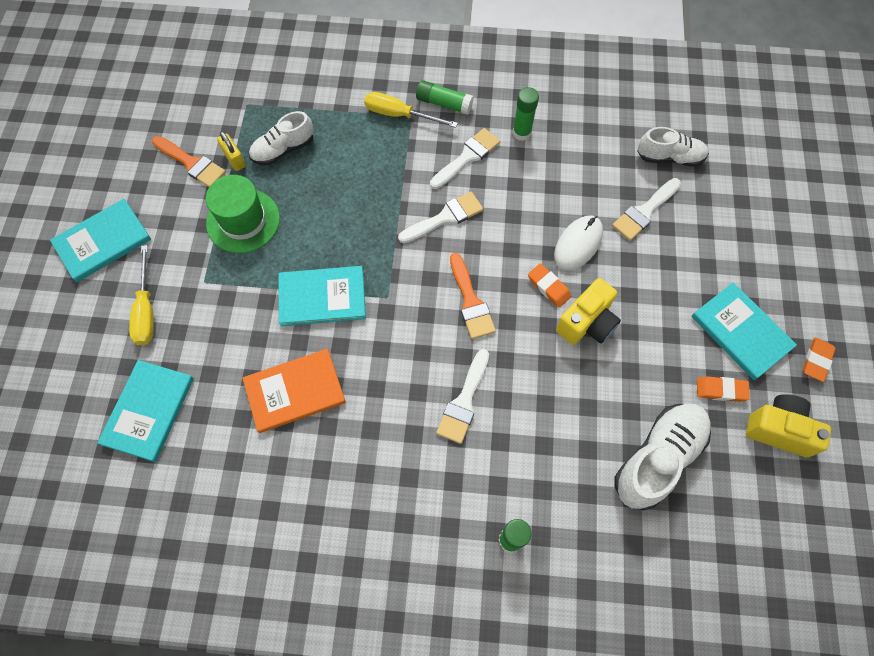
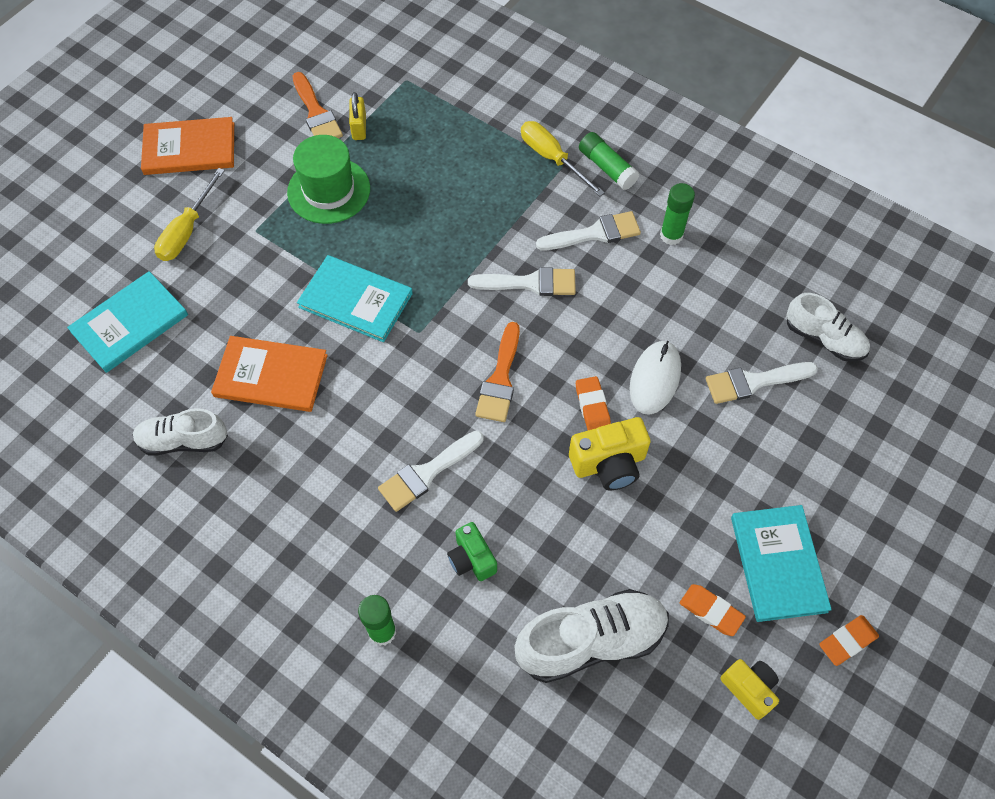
camera: 30 degrees right, 5 degrees down
turquoise book [50,199,151,282] -> orange book [141,117,234,175]
white shoe [249,111,313,165] -> white shoe moved to [133,408,228,456]
white mouse [554,216,603,270] -> white mouse turned 45 degrees counterclockwise [629,341,681,415]
yellow camera [746,394,831,458] -> yellow camera [720,659,779,720], size x0.66
none -> green camera [447,522,497,581]

